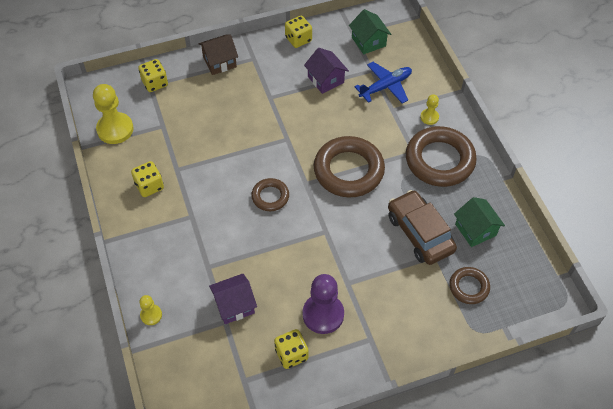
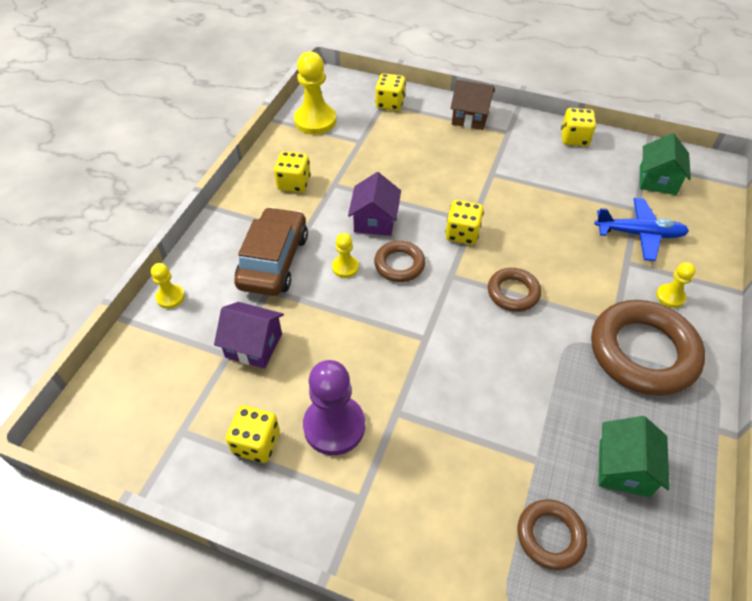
camera: 40 degrees right, 5 degrees down
purple house [304,48,349,94] -> purple house moved to [348,172,401,236]
brown ring [314,136,385,197] -> brown ring [488,268,541,312], size x0.52
brown car [388,190,457,265] -> brown car moved to [234,207,308,296]
none -> yellow pawn [332,233,359,278]
none -> yellow dice [445,200,484,245]

